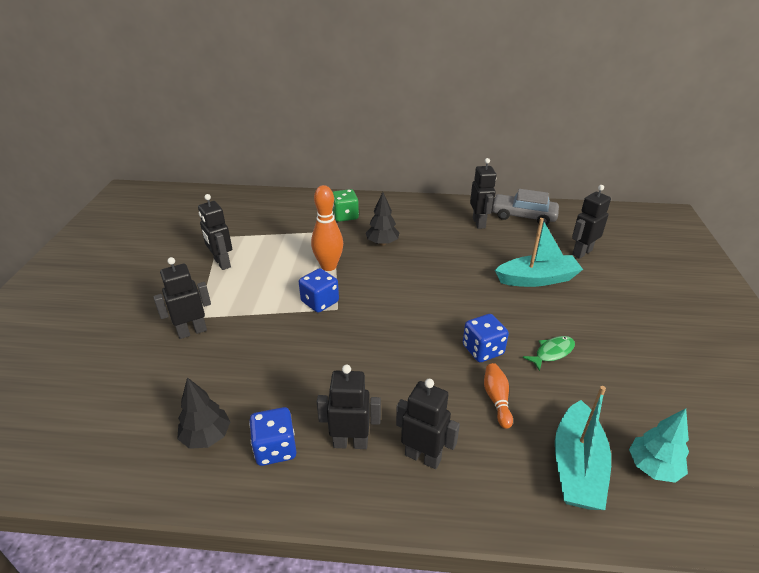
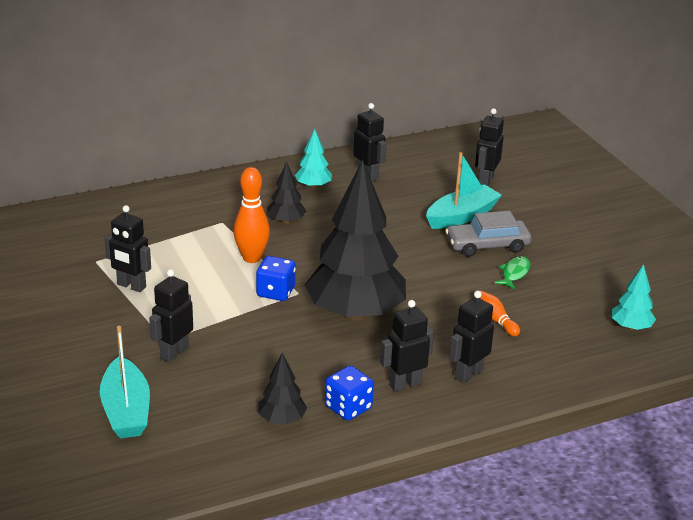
camera: 30 degrees left, 5 degrees down
green dice [332,189,359,222] -> none
black robot [396,379,460,469] -> black robot turned 45 degrees counterclockwise [449,291,494,383]
blue dice [463,314,509,362] -> none
grey car [493,189,559,226] -> grey car moved to [445,211,532,257]
turquoise boat [555,386,611,510] -> turquoise boat moved to [100,326,150,438]
none -> turquoise tree [295,129,332,189]
none -> black tree [305,160,406,321]

